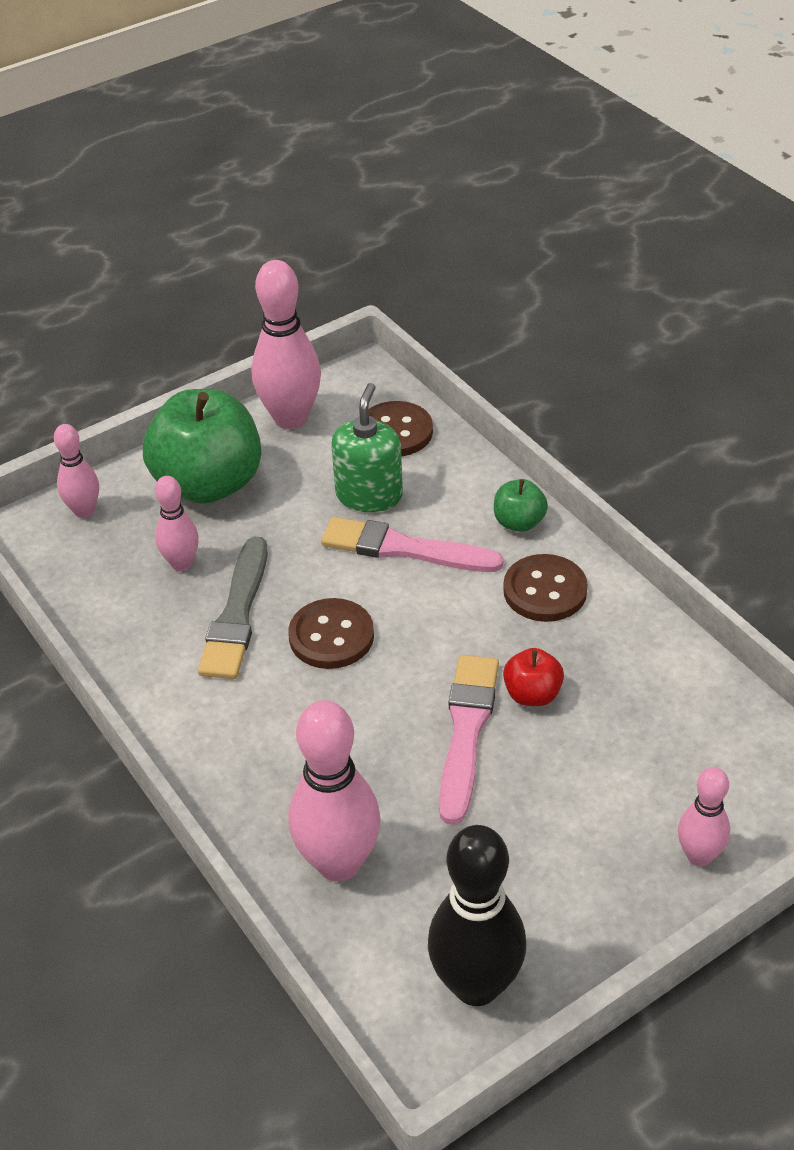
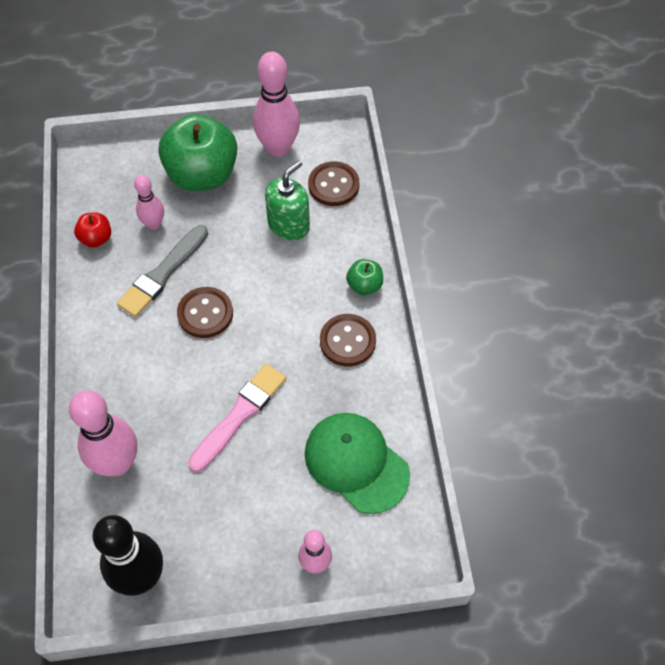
camera: 25 degrees right, 15 degrees up
pink bowling pin [54,424,99,518] -> none
pink brush [321,517,504,572] -> none
red apple [503,648,564,706] -> red apple moved to [74,213,111,248]
none -> green cap [305,413,410,514]

